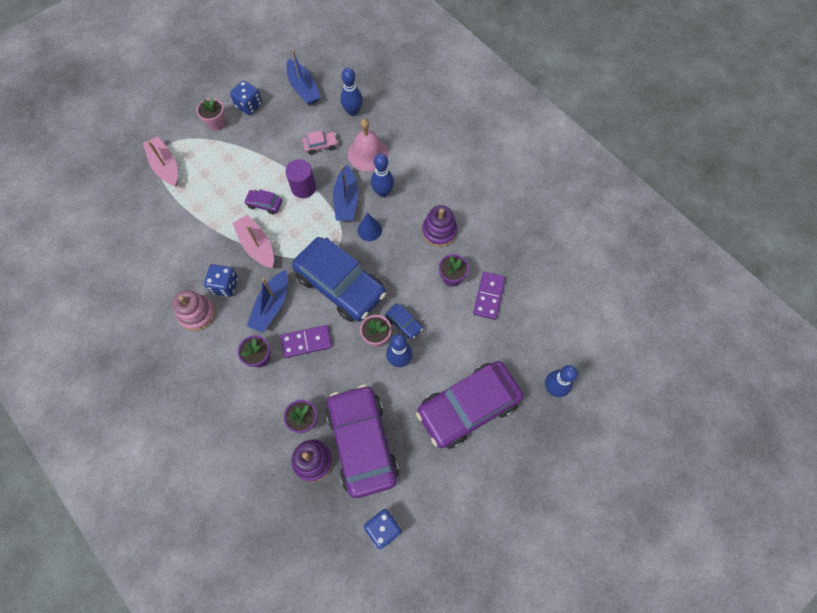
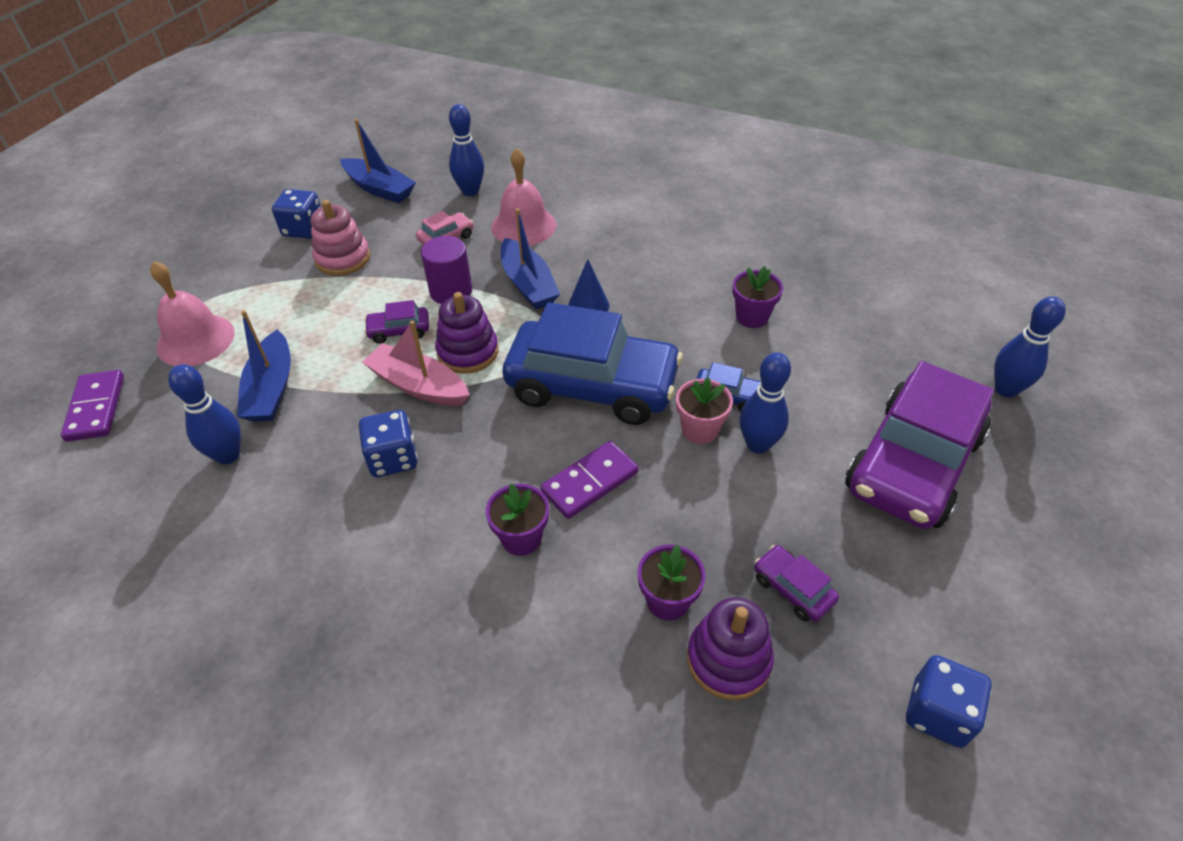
camera: 25 degrees left, 20 degrees down
pink boat [143,136,178,187] -> pink bell [150,261,235,366]
pink stacking toy [172,290,215,331] -> pink stacking toy moved to [311,200,370,276]
pink flower pot [196,97,225,131] -> none
blue boat [247,270,288,333] -> blue boat moved to [237,310,291,422]
purple car [326,384,399,498] -> purple car [754,545,839,621], size x0.40
blue bowling pin [371,154,394,197] -> blue bowling pin moved to [168,364,241,464]
purple stacking toy [422,205,457,247] -> purple stacking toy moved to [435,292,498,374]
purple domino [473,272,505,320] -> purple domino moved to [61,370,124,442]

